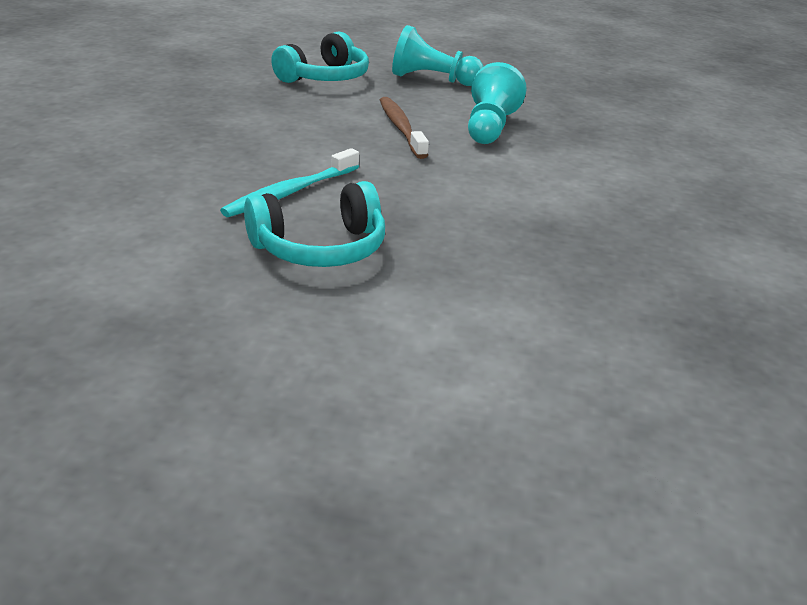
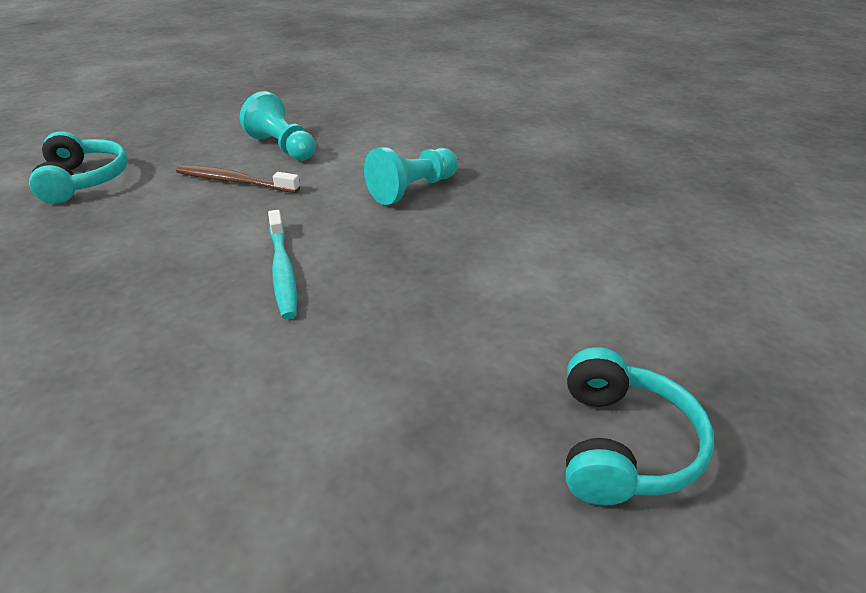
camera: 55 degrees left, 5 degrees up
turquoise headphones [244,181,385,267] -> turquoise headphones moved to [566,347,714,506]
turquoise pawn [392,25,483,86] -> turquoise pawn moved to [364,147,458,205]

